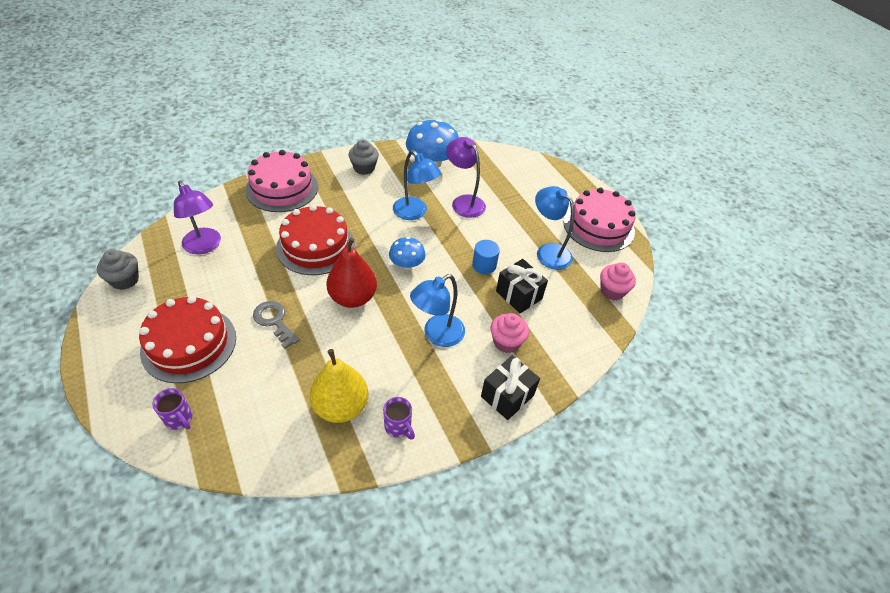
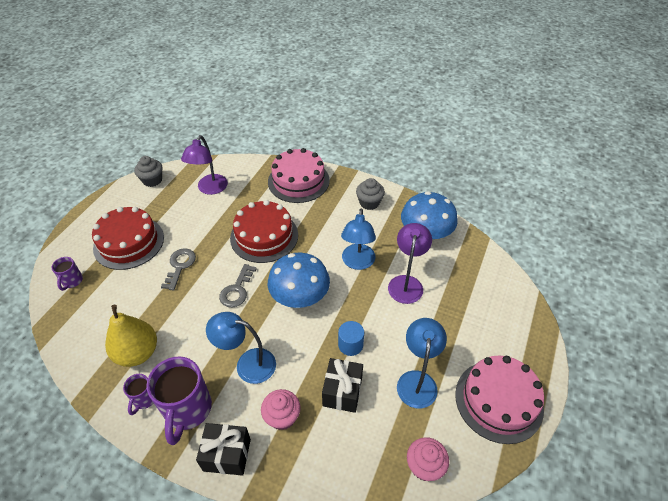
camera: 55 degrees right, 0 degrees up
red pear [327,238,377,308] -> grey key [219,264,257,307]
blue mushroom [389,237,426,269] -> blue mushroom [268,253,330,308], size x1.75
none -> purple mug [146,356,212,445]

